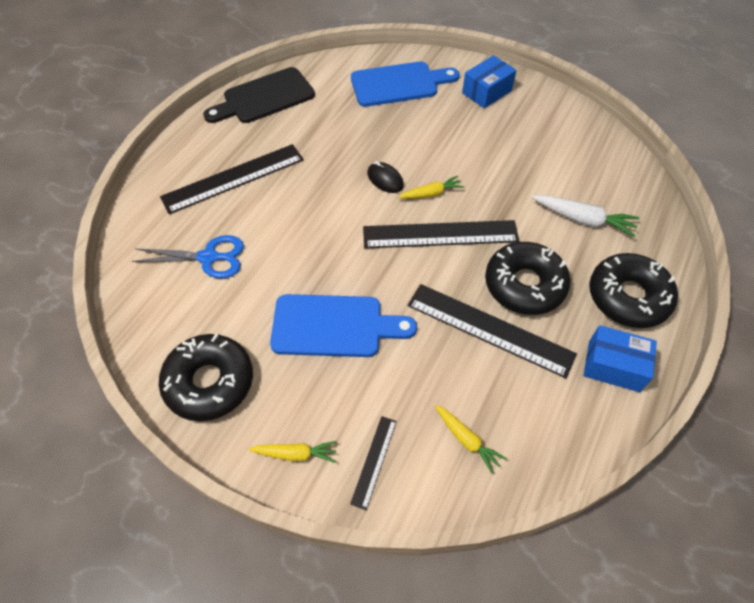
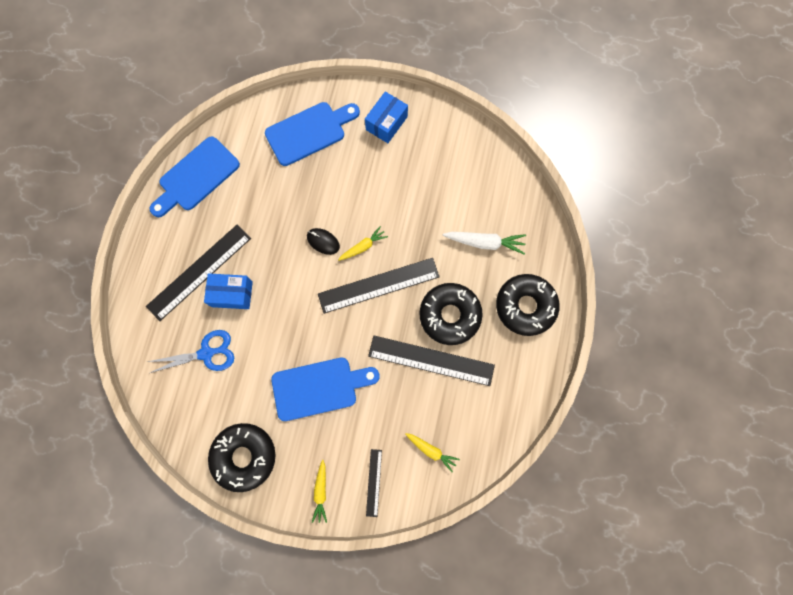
camera: 15 degrees left, 20 degrees up
black cutting board [203,67,315,123] -> blue cutting board [149,136,240,217]
yellow carrot [249,441,337,463] -> yellow carrot turned 105 degrees clockwise [312,460,327,523]
blue box [584,325,657,392] -> blue box moved to [204,273,253,309]

